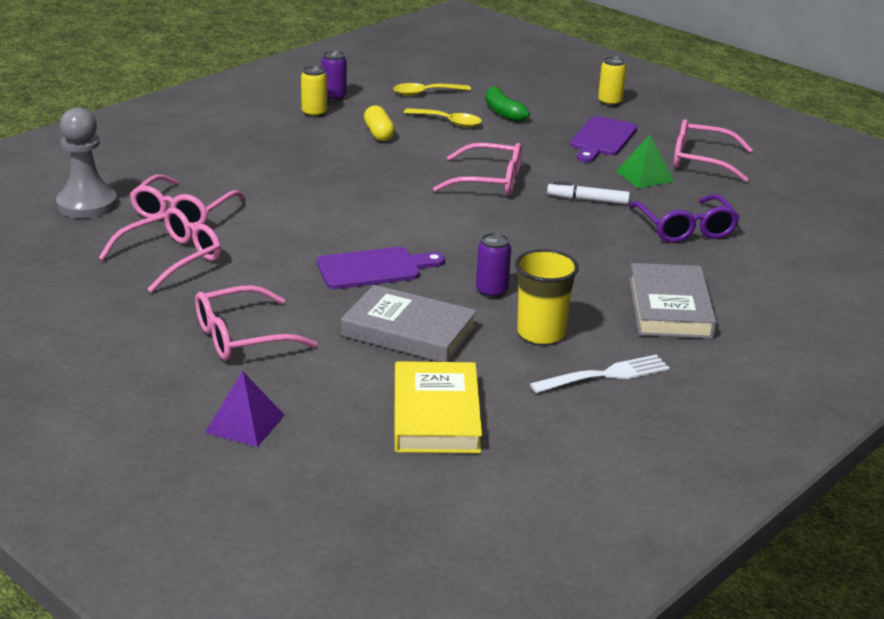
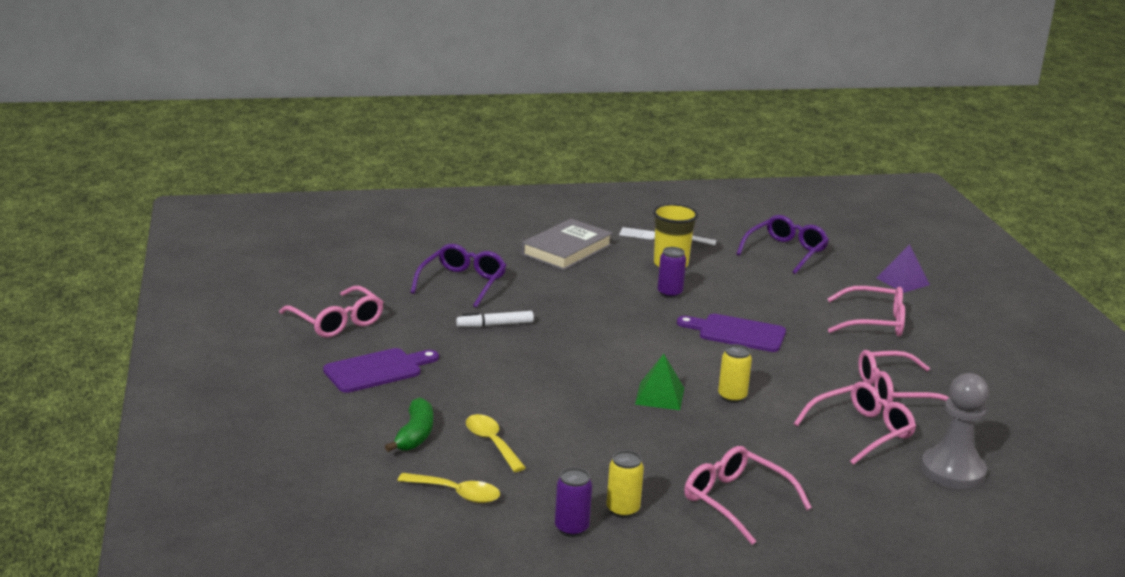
camera: 145 degrees left, 5 degrees down
grey book [341,285,477,362] -> none
yellow capsule [364,105,395,141] -> none
yellow book [394,361,482,453] -> purple glasses [737,215,829,274]
pink glasses [433,143,522,195] -> pink glasses moved to [684,446,812,545]
white marker [547,181,630,204] -> white marker turned 120 degrees clockwise [456,311,534,327]
yellow can [598,56,626,107] -> yellow can moved to [718,344,752,403]
green pyramid [616,135,674,189] -> green pyramid moved to [635,354,684,410]

